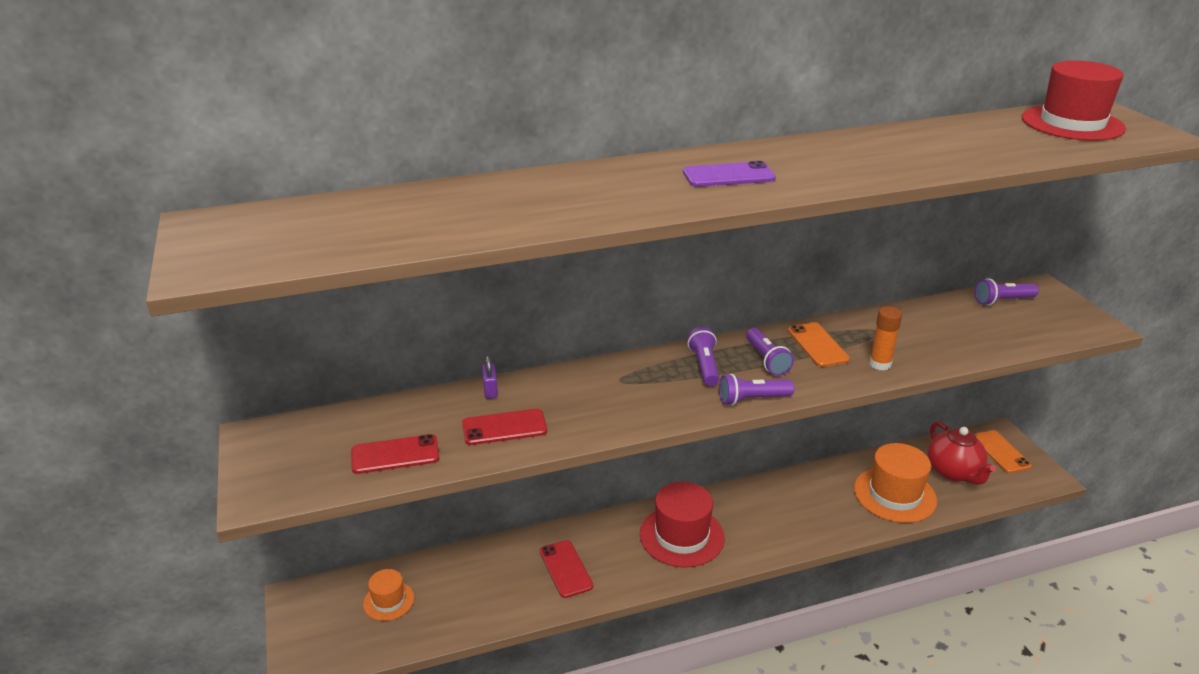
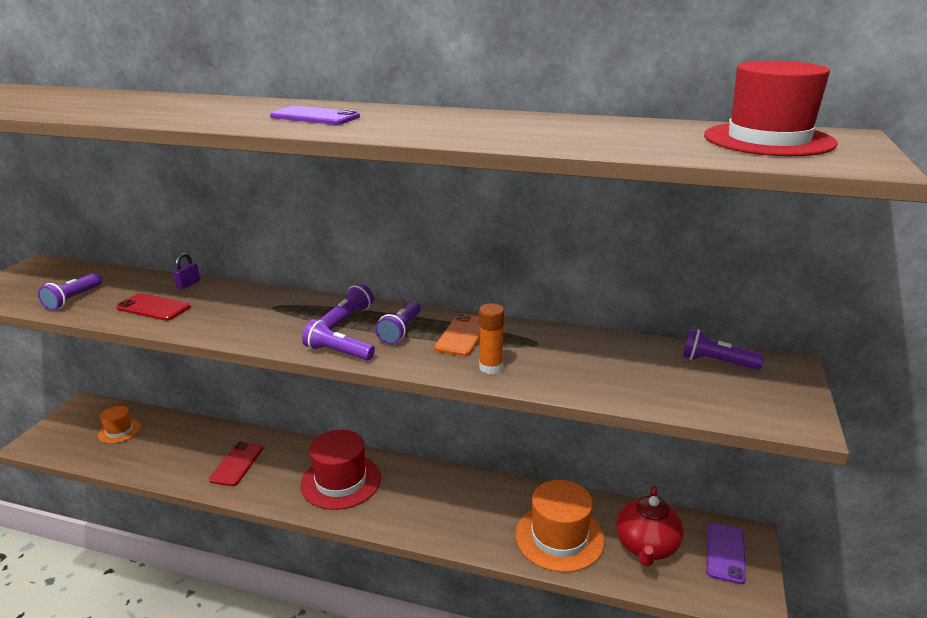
camera: 35 degrees right, 5 degrees down
red phone [351,434,439,474] -> purple flashlight [38,273,102,310]
orange phone [975,430,1032,473] -> purple phone [707,523,746,584]

